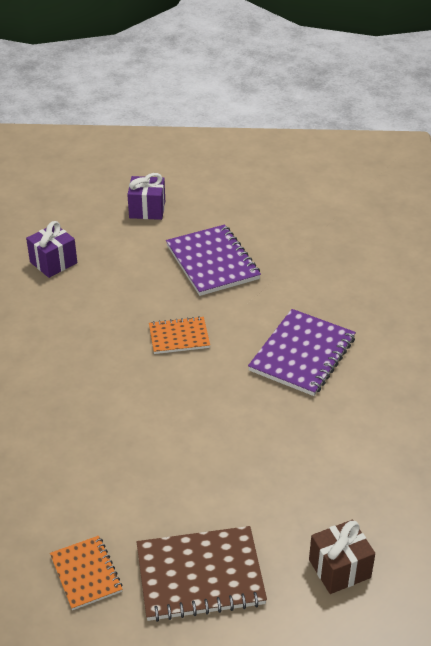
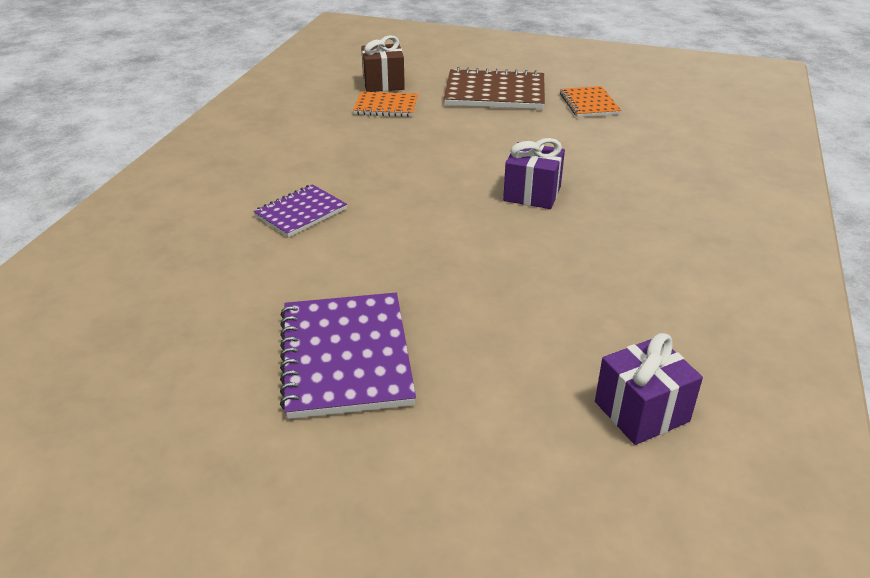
camera: 165 degrees left, 5 degrees down
purple gift [127,173,165,220] -> purple gift moved to [503,138,565,209]
orange notebook [149,316,210,354] -> orange notebook moved to [353,92,418,117]
purple notebook [248,309,356,396] -> purple notebook [253,184,347,237], size x0.59

